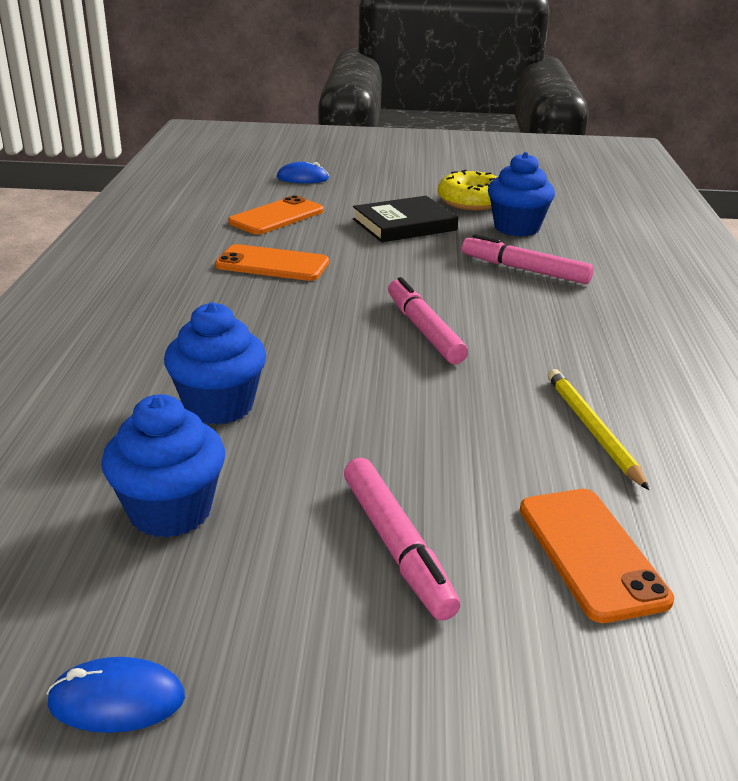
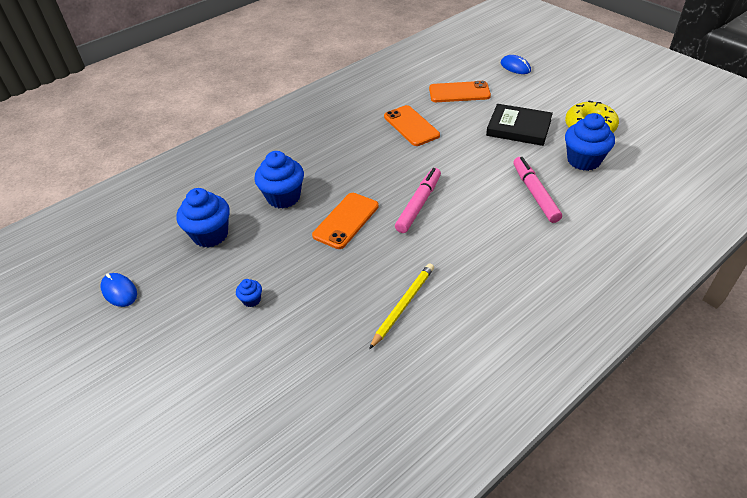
camera: 50 degrees right, 15 degrees up
pink marker [344,458,460,621] -> blue cupcake [236,279,262,307]
orange phone [520,489,674,623] -> orange phone moved to [312,193,379,249]

